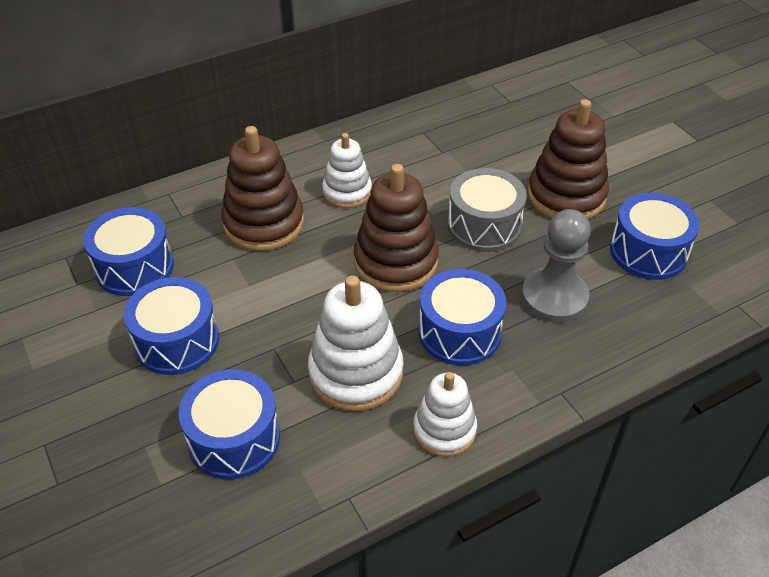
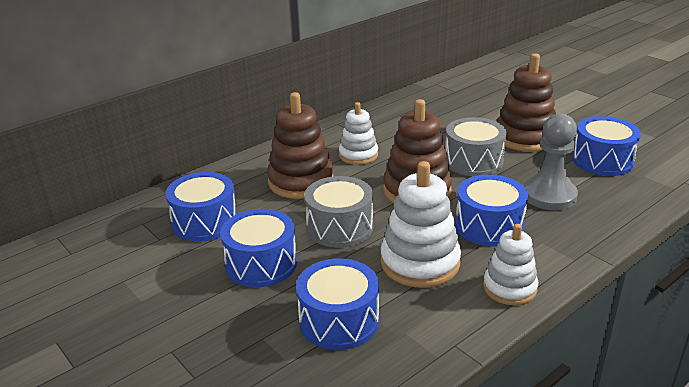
camera: 10 degrees left, 15 degrees down
none -> grey drum [304,176,373,248]

